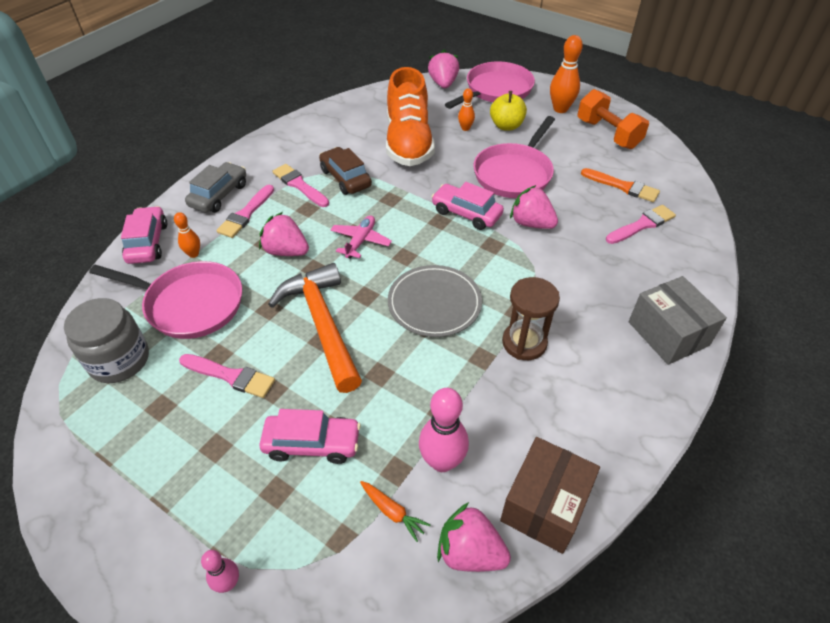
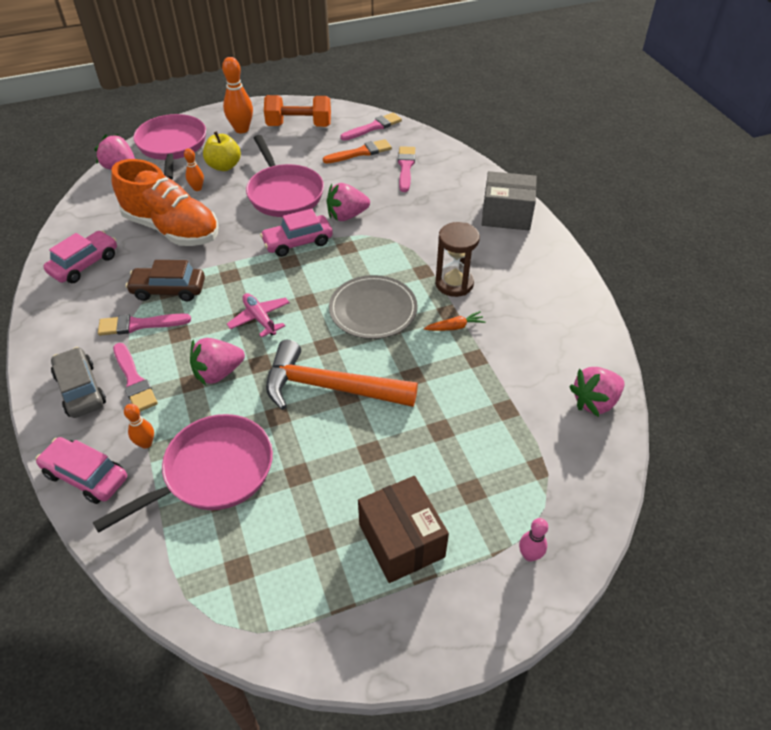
camera: 55 degrees left, 0 degrees up
grey jar [64,298,149,383] -> none
pink brush [179,354,275,398] -> pink brush moved to [340,112,402,141]
pink car [259,409,361,464] -> pink car moved to [44,231,117,283]
orange carrot [360,481,430,542] -> orange carrot moved to [424,311,486,331]
pink bowling pin [419,388,469,472] -> none
brown box [500,437,600,554] -> brown box moved to [358,476,449,583]

